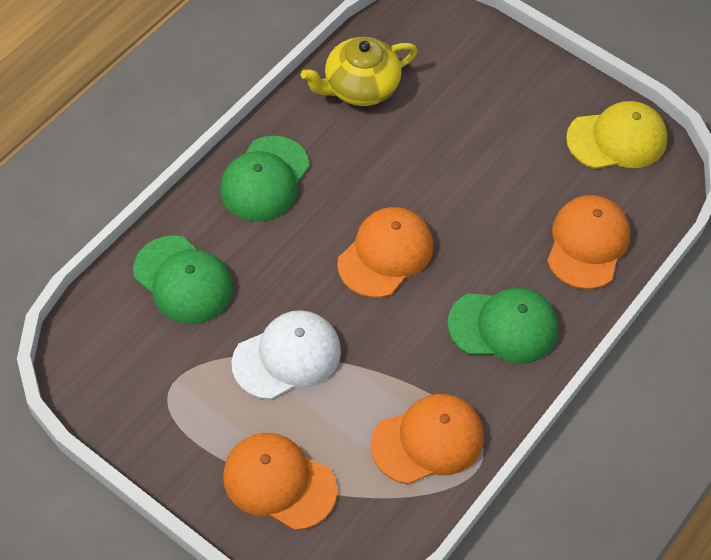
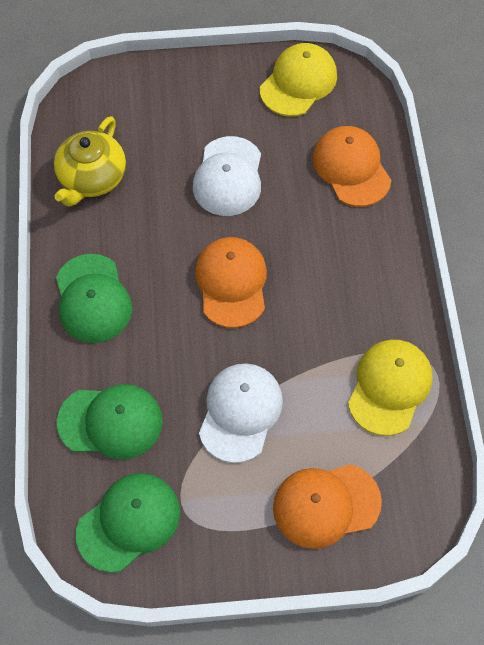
camera: 40 degrees left, 5 degrees up
orange cap [371,394,484,484] -> yellow cap [348,340,433,436]
green cap [447,287,558,364] -> green cap moved to [76,473,180,573]
none -> white cap [193,136,261,216]

